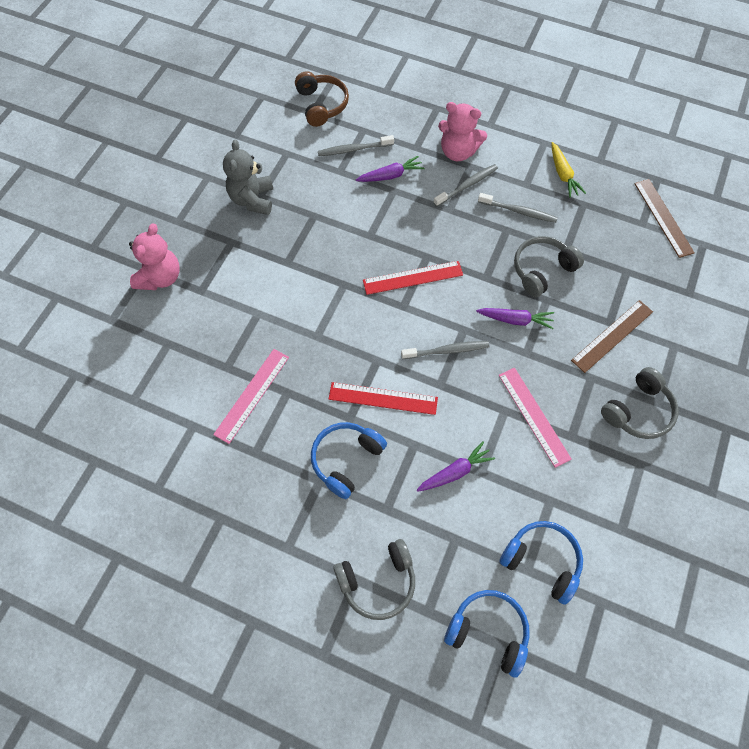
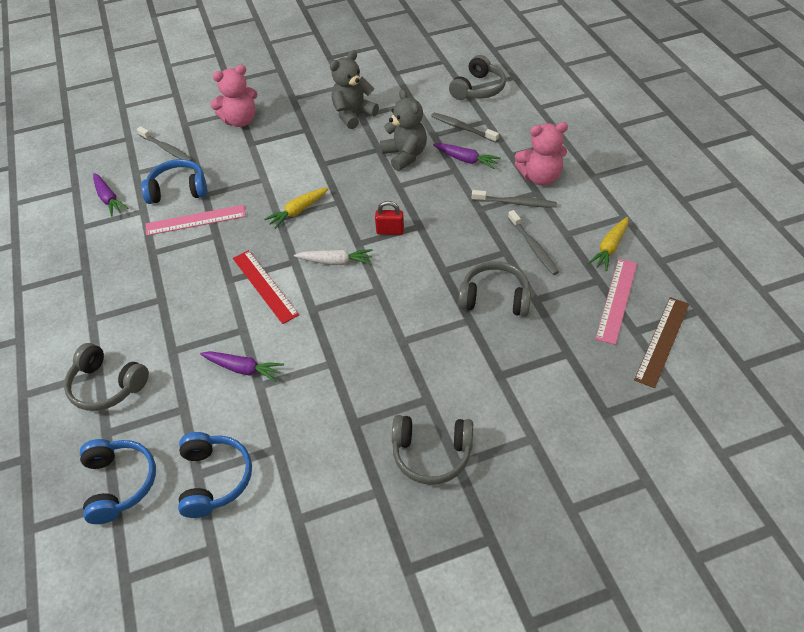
camera: 50 degrees right, 15 degrees down
brown headphones [295,71,349,127] -> grey headphones [449,55,506,100]
blue headphones [311,422,387,499] -> blue headphones moved to [141,159,207,204]
red ruler [363,261,463,295] -> red padlock [375,201,404,235]
grey toothbrush [401,341,489,359] -> grey toothbrush moved to [137,126,193,161]
pink teddy bear [438,102,487,161] -> pink teddy bear turned 75 degrees counterclockwise [515,122,568,186]
purple carrot [476,308,554,329] -> purple carrot moved to [93,173,129,217]
pink ruler [499,368,572,468] -> pink ruler moved to [595,259,637,345]
brown ruler [571,300,653,373] -> none
none -> yellow carrot [264,187,329,229]
none -> white carrot [294,249,373,265]
none -> grey teddy bear [380,89,427,171]

